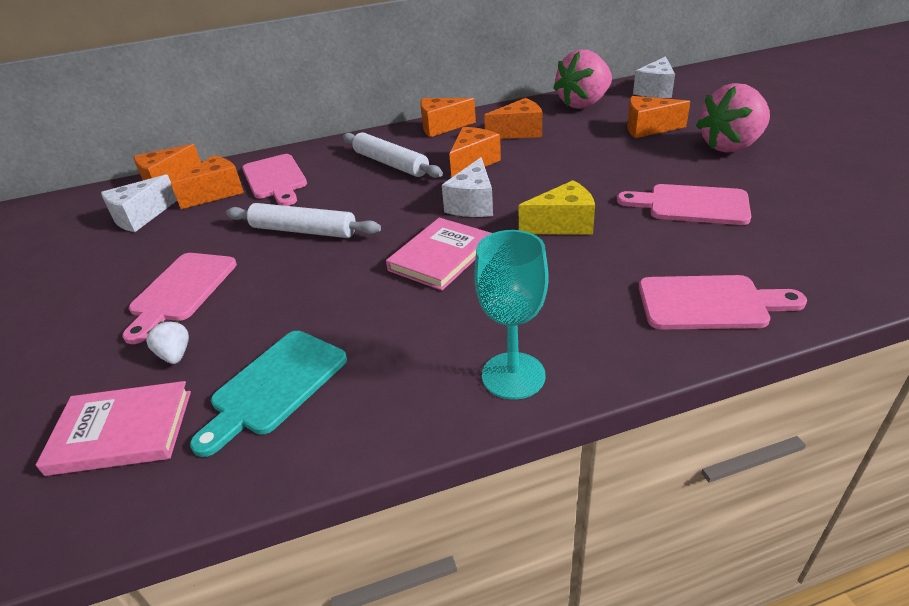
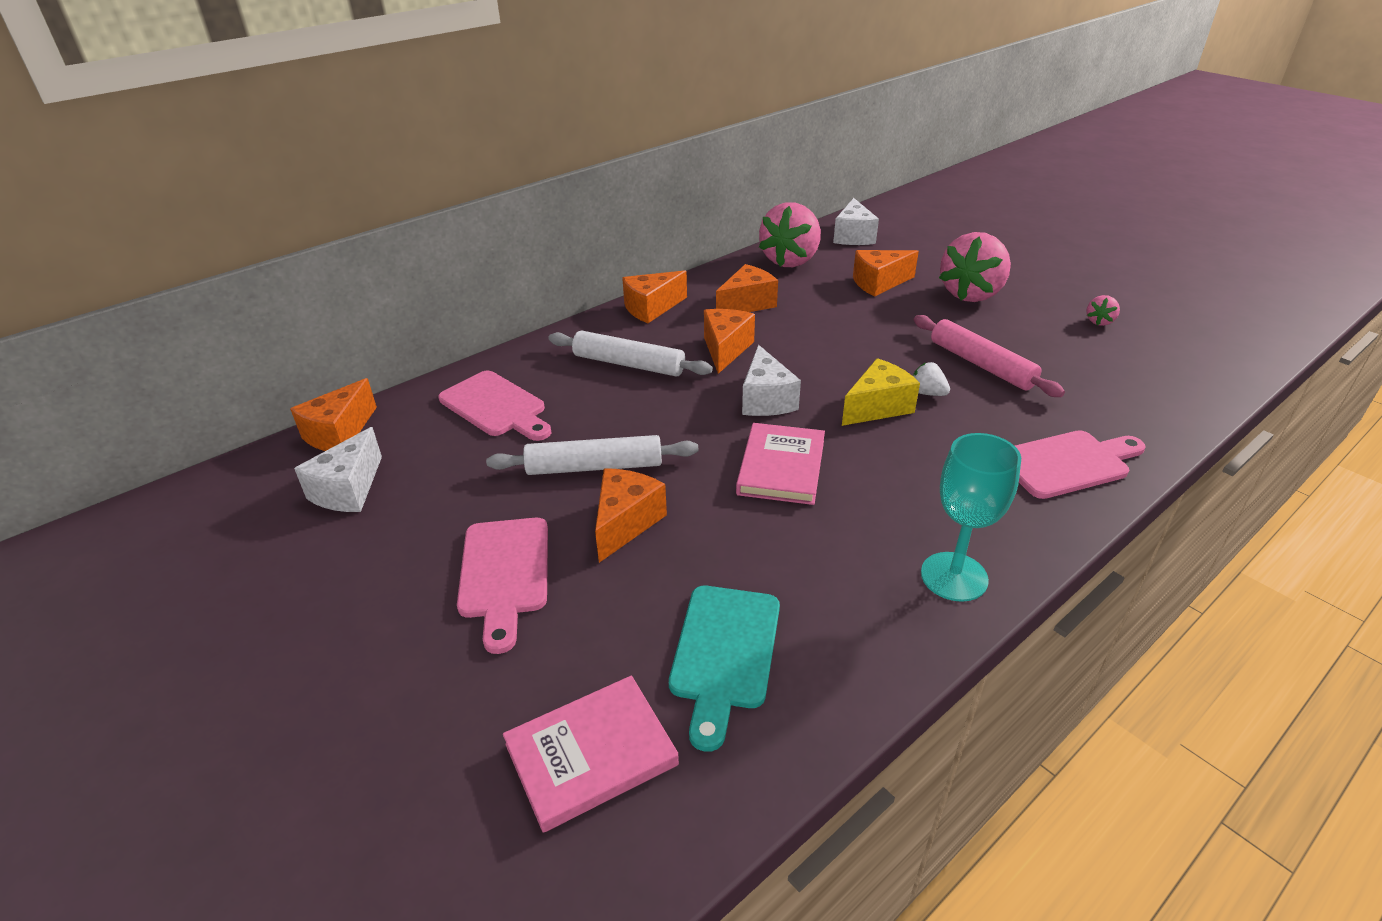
camera: 25 degrees left, 0 degrees up
white strawberry [146,321,189,364] -> white strawberry moved to [913,362,950,396]
orange cheese [171,155,244,209] -> orange cheese moved to [595,468,667,563]
pink cutting board [617,184,751,225] -> pink rolling pin [914,315,1065,397]
none -> pink strawberry [1086,295,1120,326]

